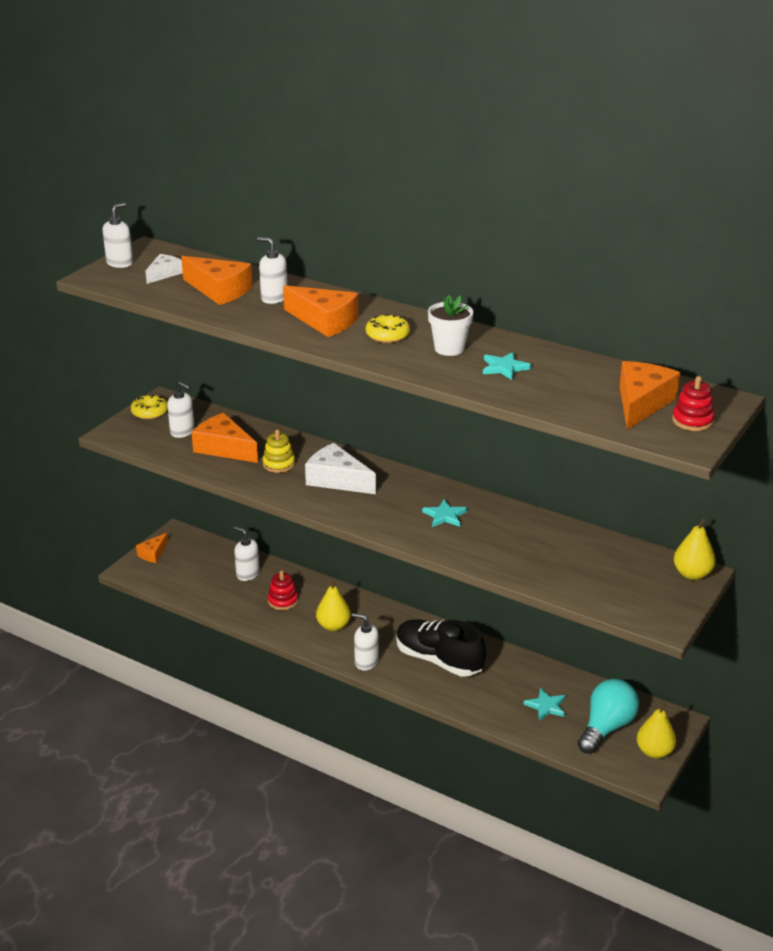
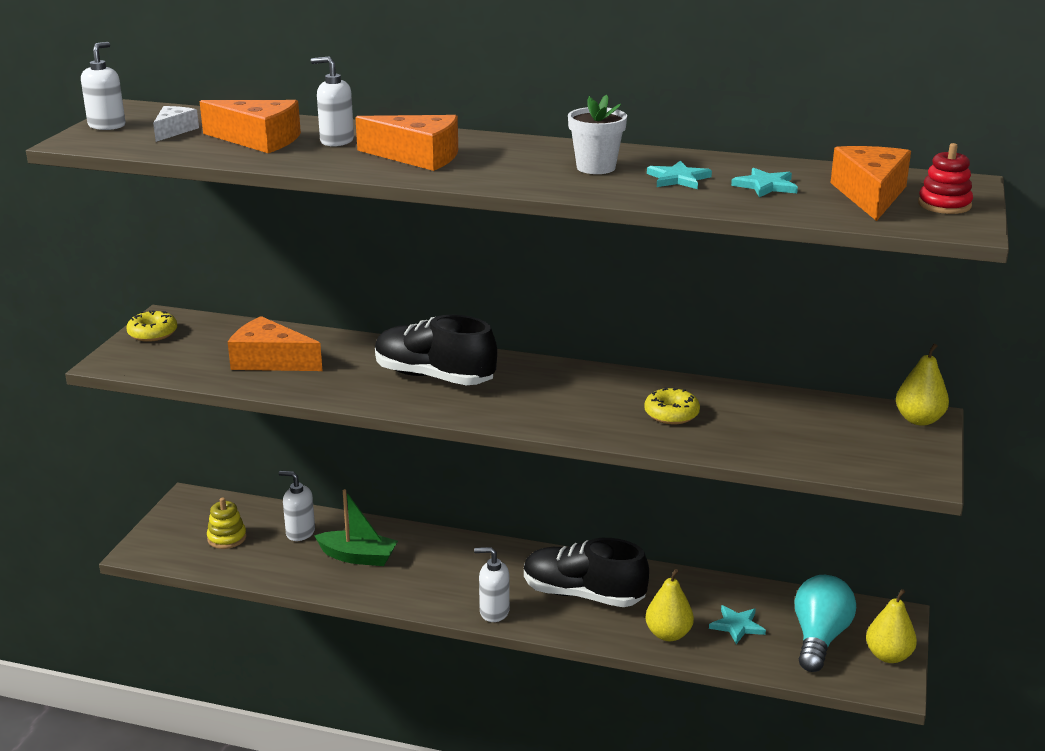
camera: 15 degrees left, 5 degrees down
orange cheese [136,533,168,563] -> none
white soap dispenser [167,381,195,438] -> none
yellow stacking toy [263,429,295,473] -> yellow stacking toy moved to [207,497,247,549]
red stacking toy [268,570,298,610] -> green boat [314,489,398,566]
white cheese [305,443,376,494] -> black shoe [375,315,497,385]
yellow pear [316,580,351,631] -> yellow pear moved to [645,569,694,641]
yellow donut [366,313,410,343] -> yellow donut moved to [644,387,700,424]
turquoise star [422,499,467,527] -> turquoise star moved to [731,168,798,197]

